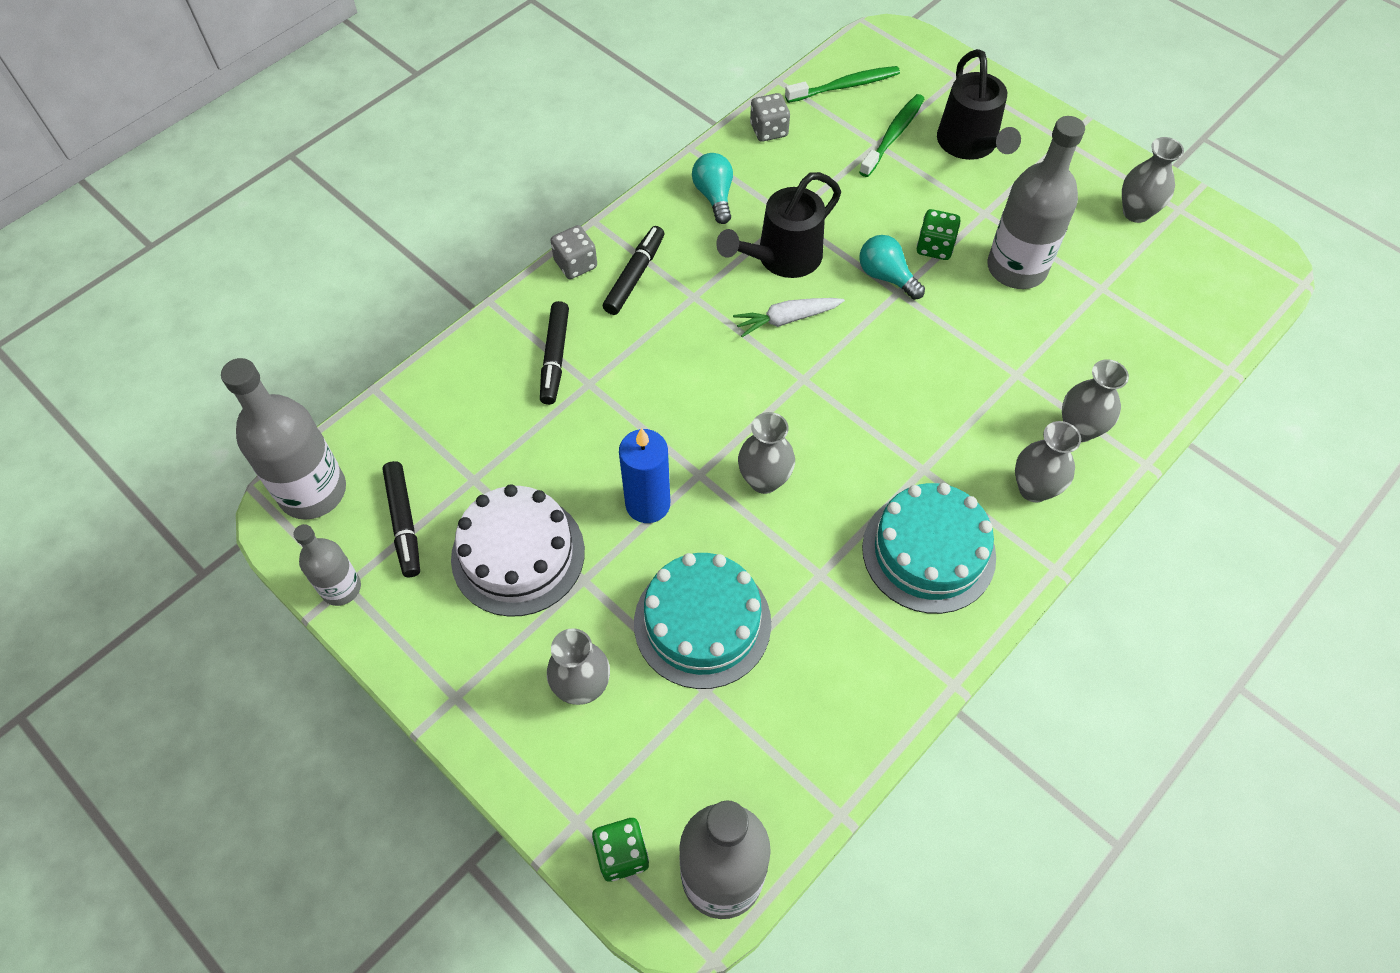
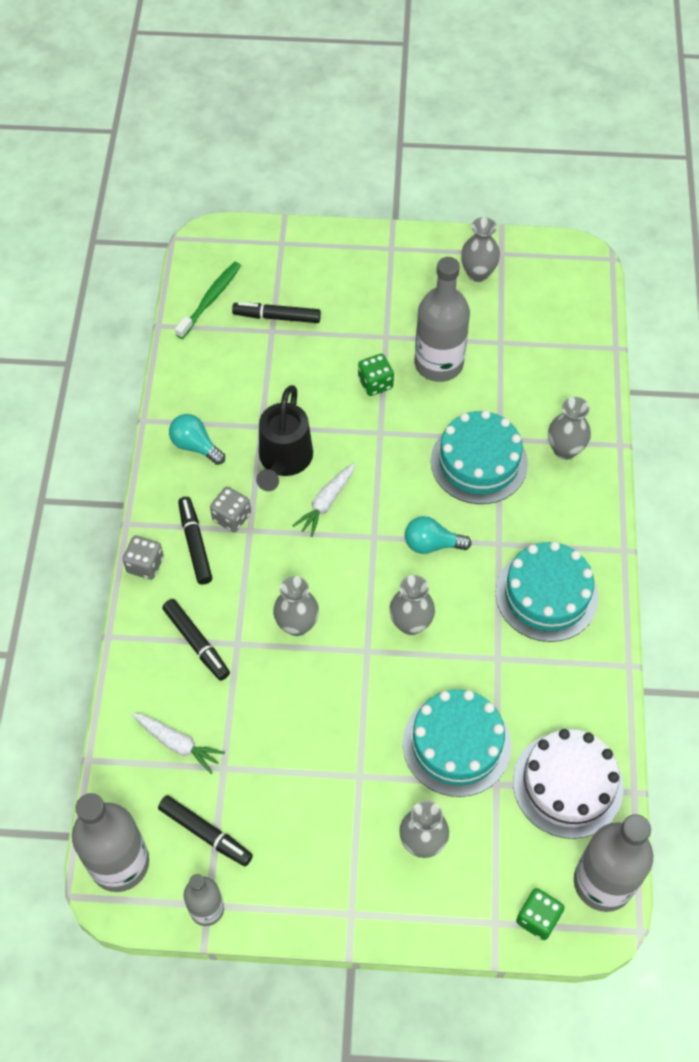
camera: 40 degrees left, 0 degrees up
white cake [451,484,585,617] -> white cake moved to [513,729,624,839]
blue candle [619,428,670,523] -> none
grey dice [750,93,790,142] -> grey dice moved to [210,487,251,532]
green toothbrush [859,94,924,177] -> black marker [232,302,321,323]
turquoise light bulb [859,235,925,300] -> turquoise light bulb moved to [405,516,471,554]
black watering can [937,49,1021,160] -> none
grey vase [1015,421,1081,502] -> grey vase moved to [273,576,319,636]
none -> white carrot [131,713,225,774]
none -> turquoise cake [431,410,528,504]

